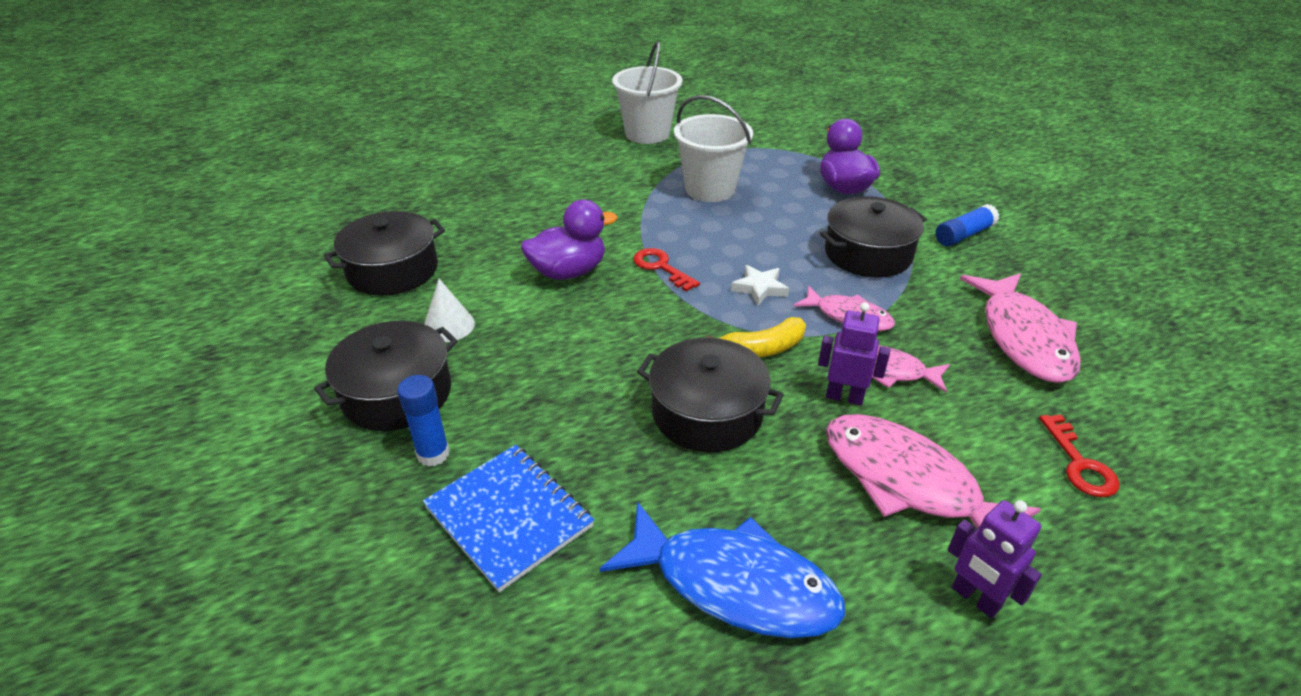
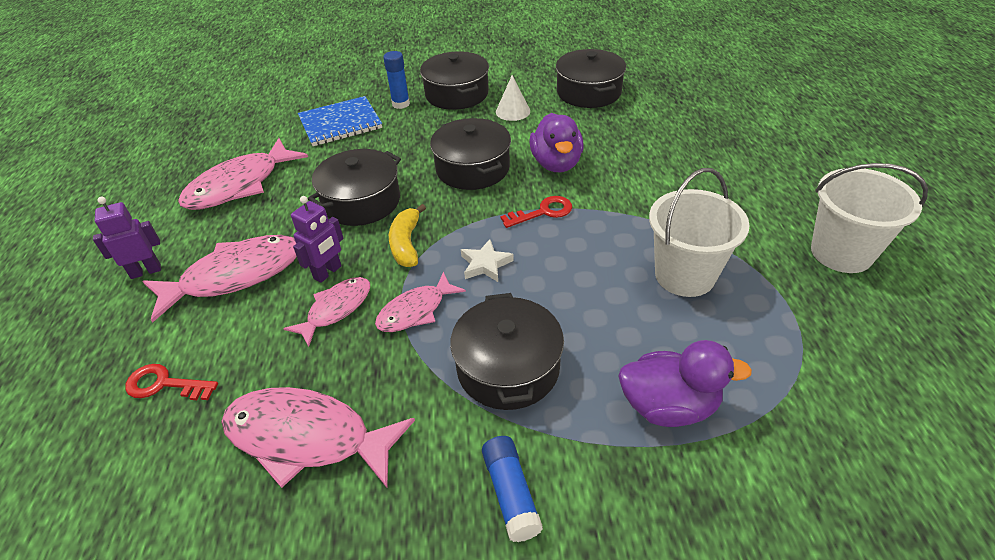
camera: 110 degrees right, 5 degrees up
blue fish [600,501,845,638] -> pink fish [178,138,308,210]
none -> black pot [430,118,511,190]

